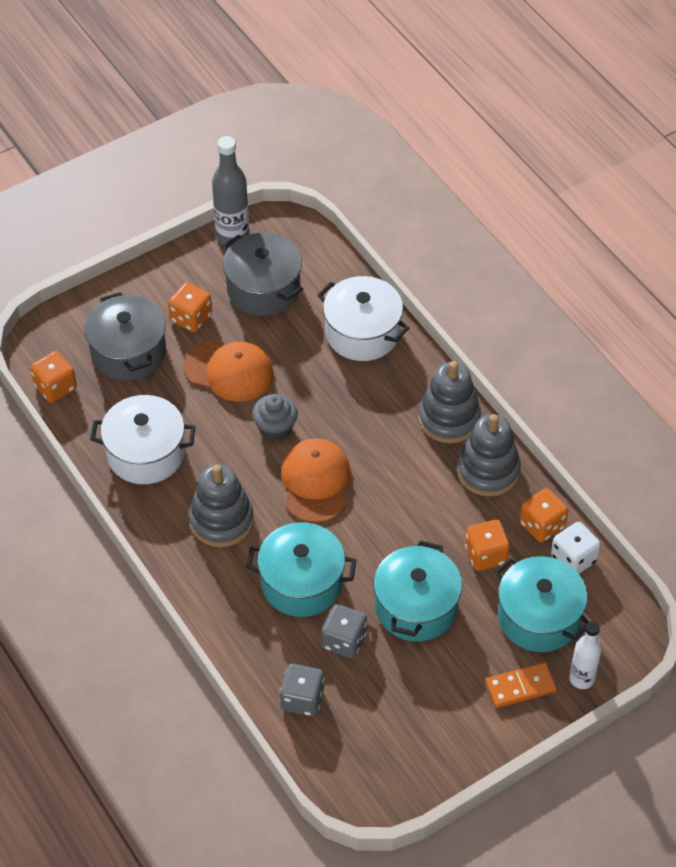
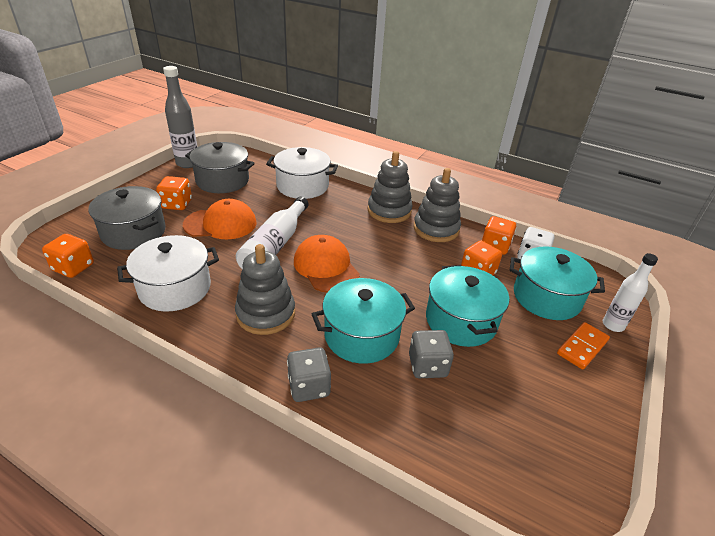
camera: 30 degrees left, 15 degrees down
grey cupcake [252,394,298,441] -> white bottle [236,197,309,269]
grey dice [280,664,324,716] -> grey dice moved to [287,347,331,402]

